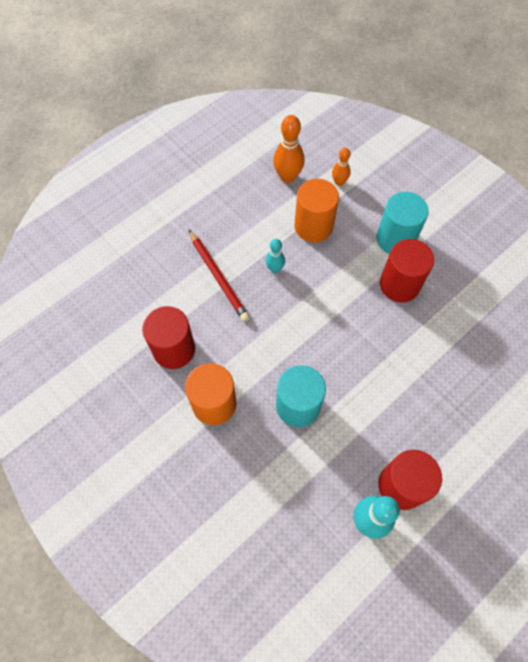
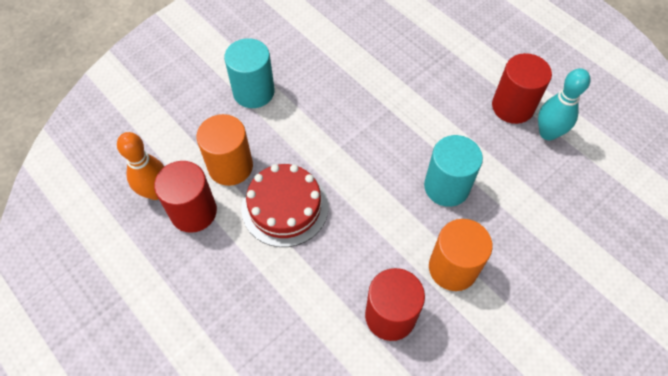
camera: 90 degrees left, 5 degrees down
red pencil [189,230,250,322] -> none
turquoise bowling pin [266,239,285,273] -> red cake [241,164,328,247]
orange bowling pin [332,148,351,186] -> none
red cylinder [380,239,434,303] -> red cylinder moved to [154,161,217,233]

